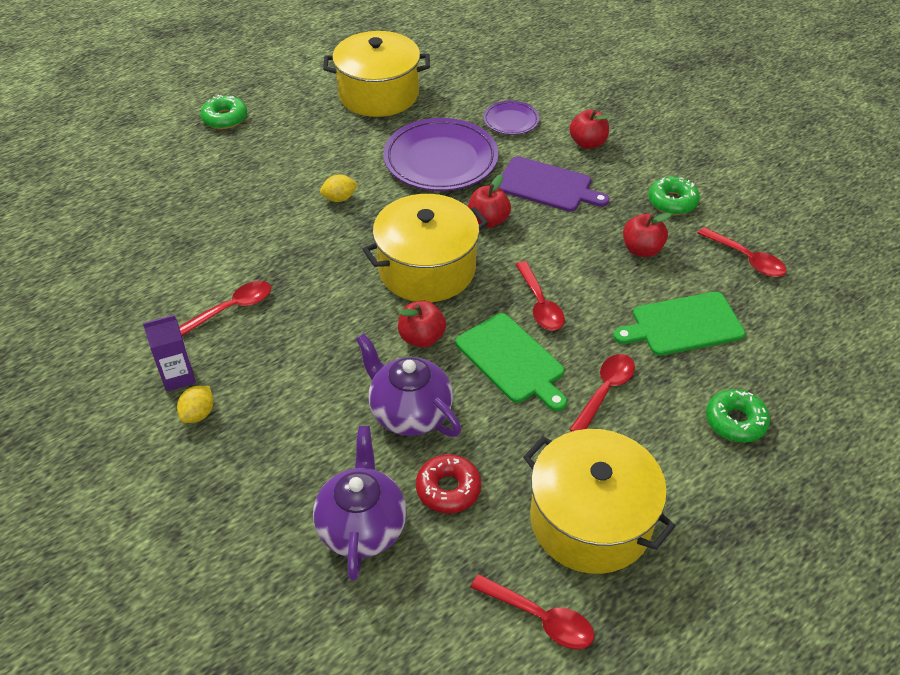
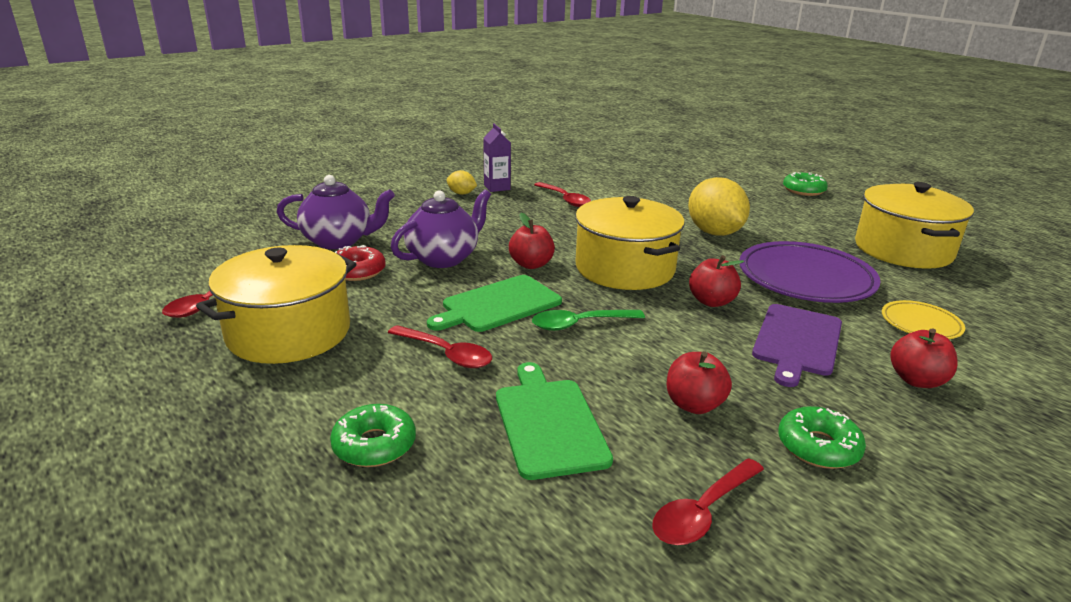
camera: 90 degrees right, 20 degrees down
yellow lemon [320,175,358,202] -> yellow lemon [688,177,750,236], size x2.12
purple plate [483,101,539,135] -> yellow plate [882,300,965,339]
red spoon [515,261,565,330] -> green spoon [532,310,645,331]

